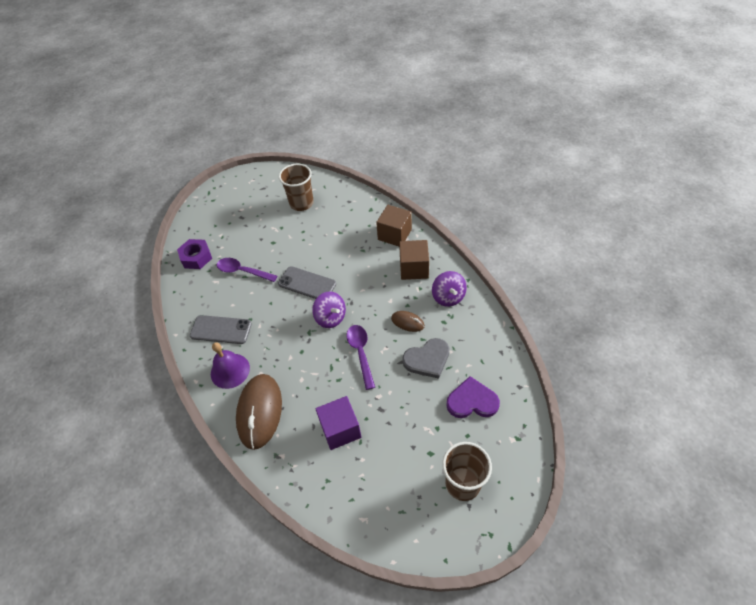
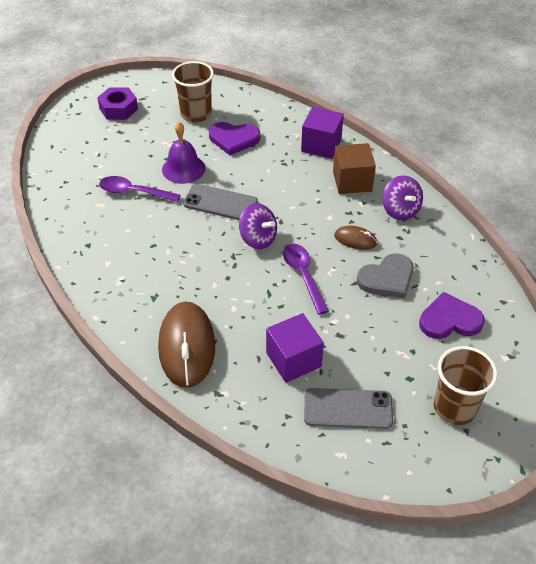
camera: 10 degrees left, 5 degrees down
purple nut [177,239,212,269] -> purple nut moved to [97,87,138,120]
grey phone [190,315,252,344] -> grey phone moved to [304,388,393,429]
purple bell [211,342,250,389] -> purple bell moved to [162,122,206,184]
brown cube [376,205,412,246] -> purple cube [301,107,344,159]
none -> purple heart [209,122,260,155]

